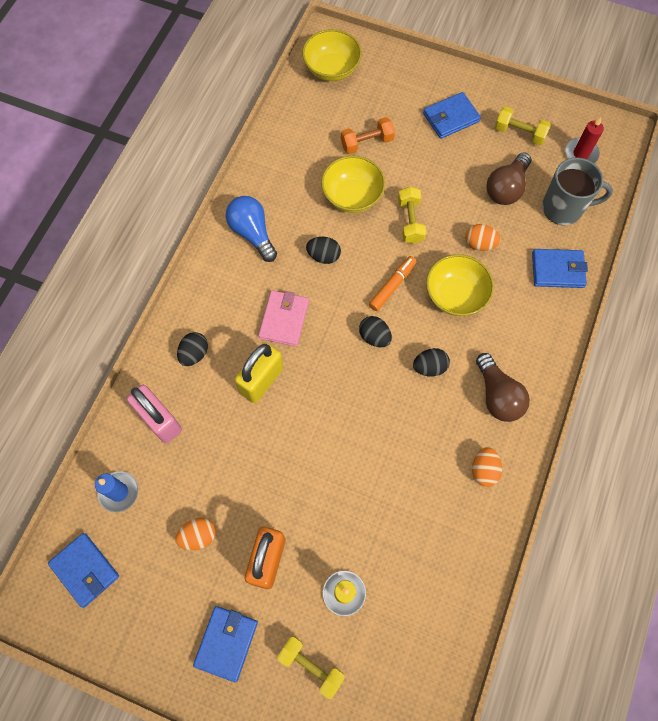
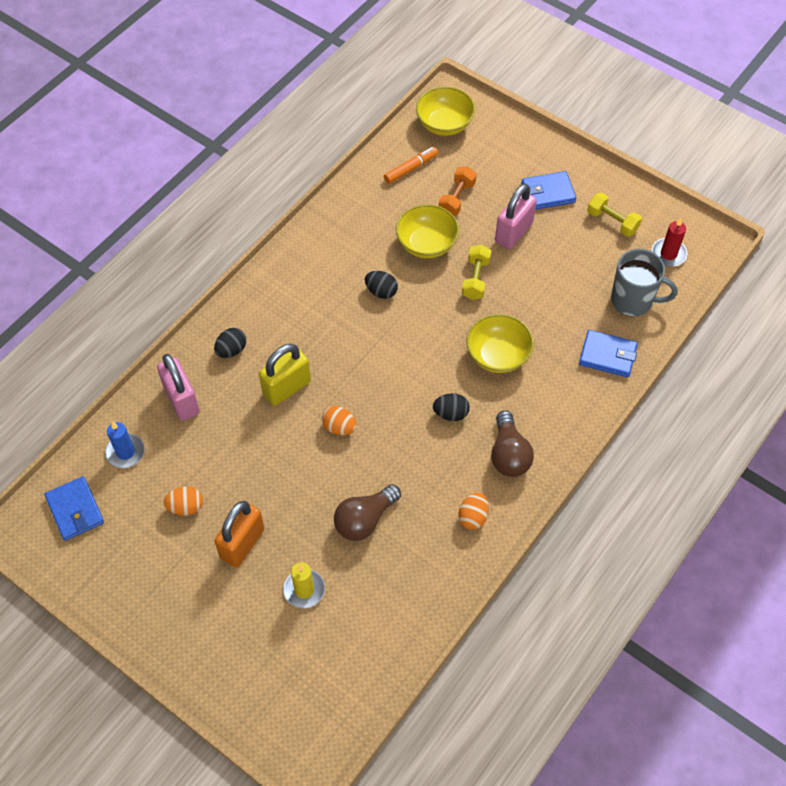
camera: 15 degrees right, 10 degrees down
blue wallet [193,606,258,682] -> none
blue light bulb [226,196,277,262] -> none
pink wallet [258,290,309,347] -> none
yellow dumbbell [277,637,345,699] -> none
orange dumbbell [341,117,395,154] -> orange dumbbell turned 60 degrees counterclockwise [439,167,477,216]
black egg [359,316,392,347] -> none
orange marker [369,256,417,311] -> orange marker moved to [384,147,438,184]
orange egg [465,224,501,251] -> orange egg moved to [322,406,357,435]
brown light bulb [486,152,531,205] -> brown light bulb moved to [334,484,401,541]
none -> pink padlock [495,184,537,249]

